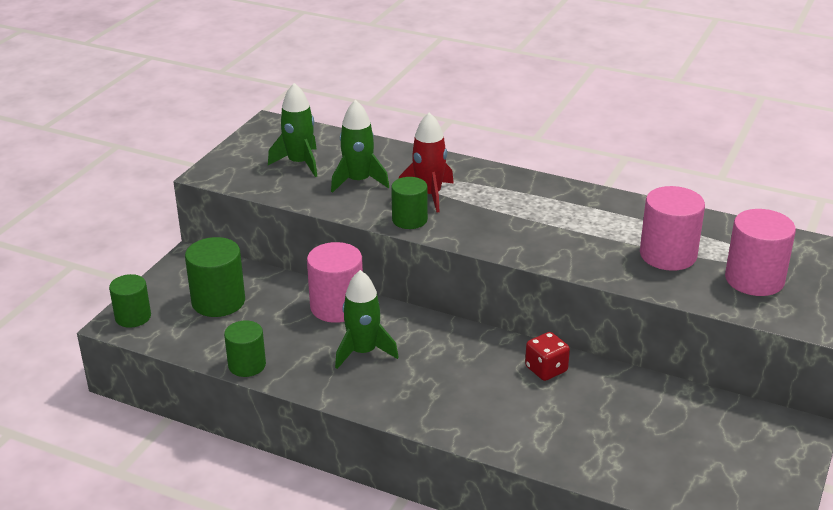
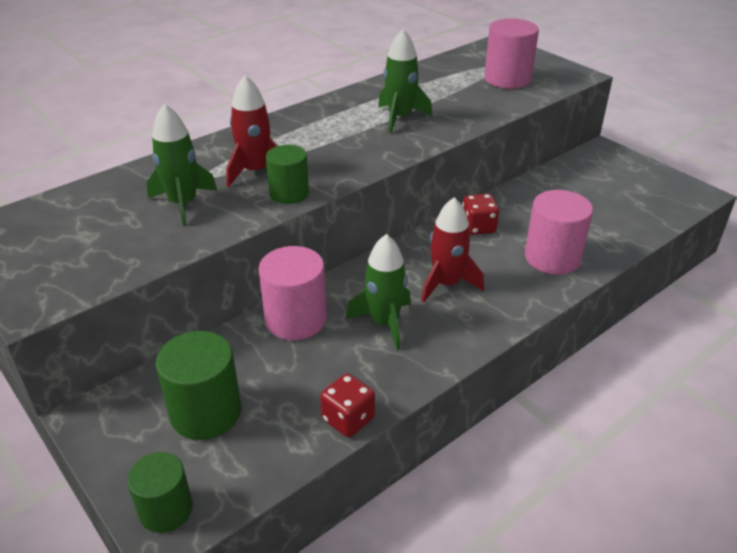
camera: 65 degrees left, 5 degrees up
green cylinder [224,320,266,377] -> red dice [320,373,375,437]
green rocket [268,83,317,177] -> green rocket moved to [378,29,433,133]
pink cylinder [640,186,705,271] -> pink cylinder moved to [525,190,593,275]
none -> red rocket [421,197,484,303]

